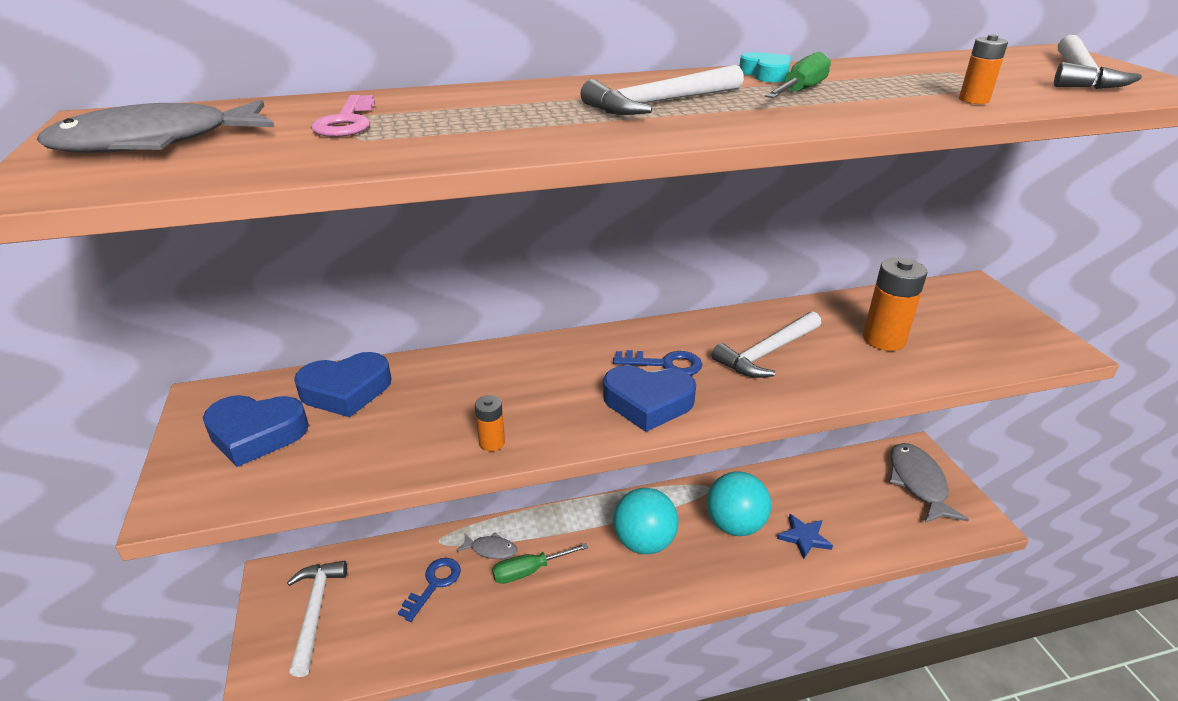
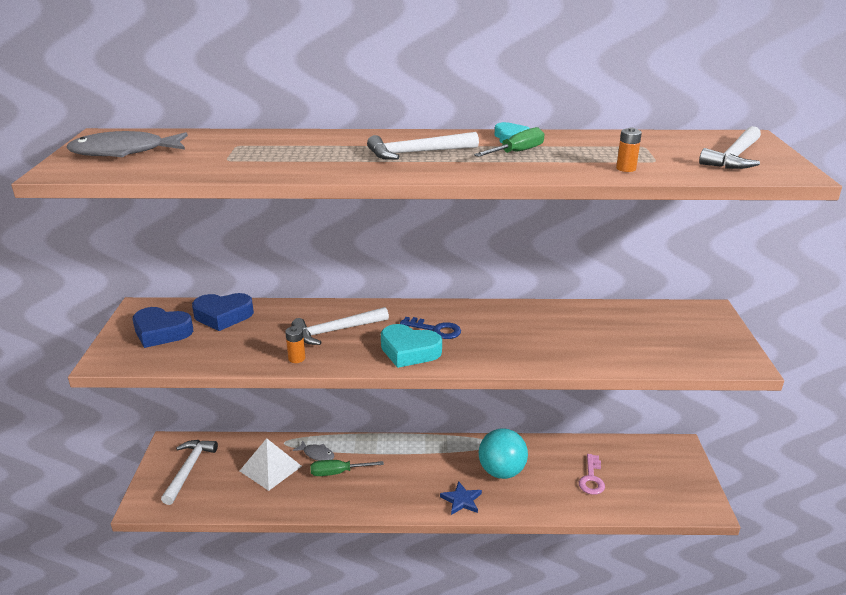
camera: 15 degrees right, 5 degrees down
pink key [311,95,375,137] -> pink key moved to [579,454,605,495]
blue key [398,558,461,622] -> white pyramid [240,438,302,491]
blue heart [603,365,696,432] -> turquoise heart [381,324,442,368]
turquoise ball [613,488,679,554] -> none
white hammer [712,311,821,378] -> white hammer moved to [292,307,389,345]
blue star [777,514,833,559] -> blue star moved to [440,481,482,515]
orange battery [863,258,928,351] -> none
grey fish [889,443,969,523] -> none

